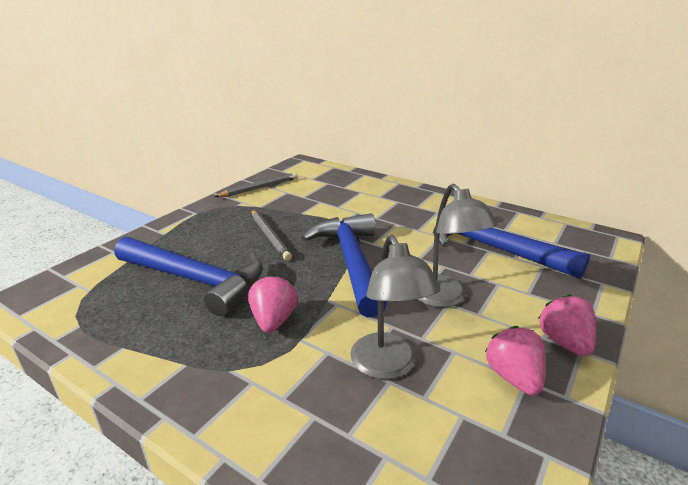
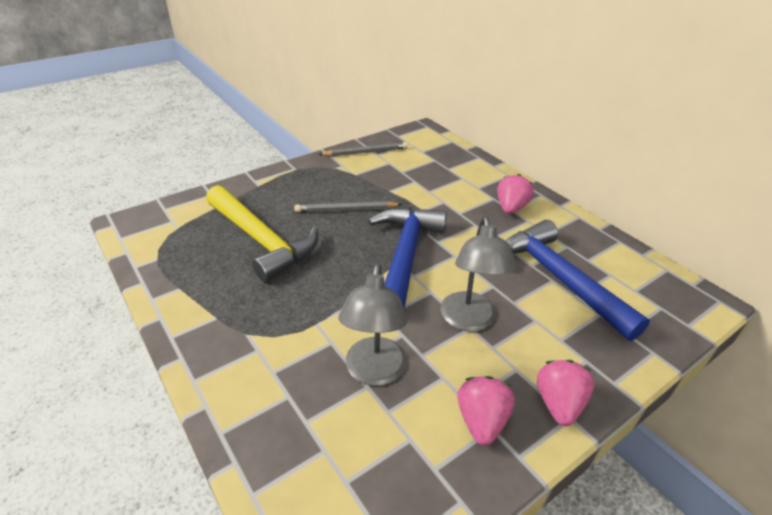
camera: 20 degrees right, 10 degrees up
blue hammer [115,237,263,316] -> yellow hammer [206,185,318,282]
pink strawberry [248,275,298,333] -> pink strawberry moved to [497,174,534,214]
grey pencil [252,210,292,261] -> grey pencil turned 90 degrees clockwise [294,201,402,213]

